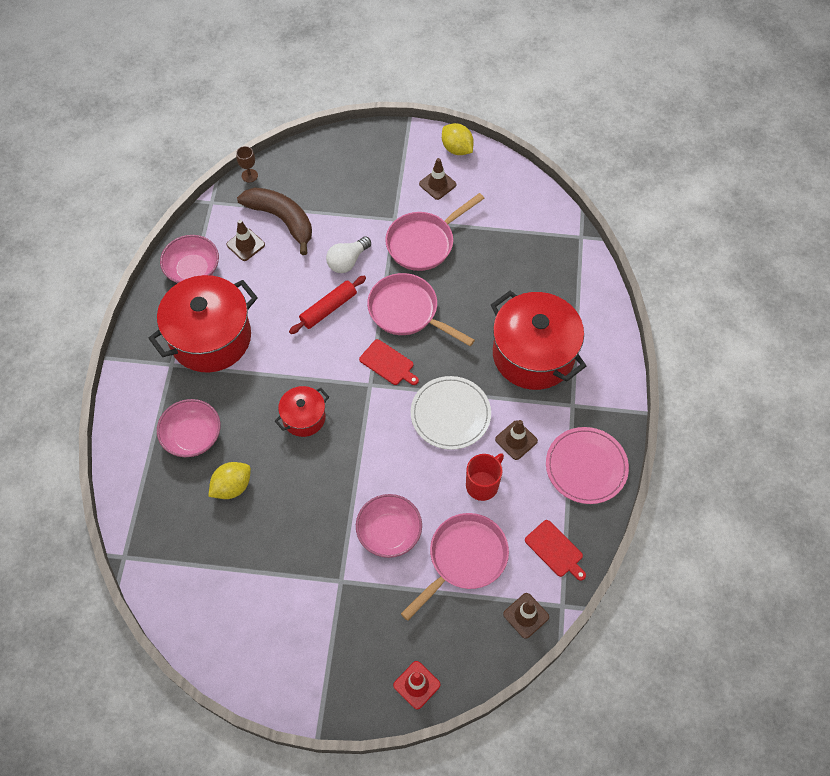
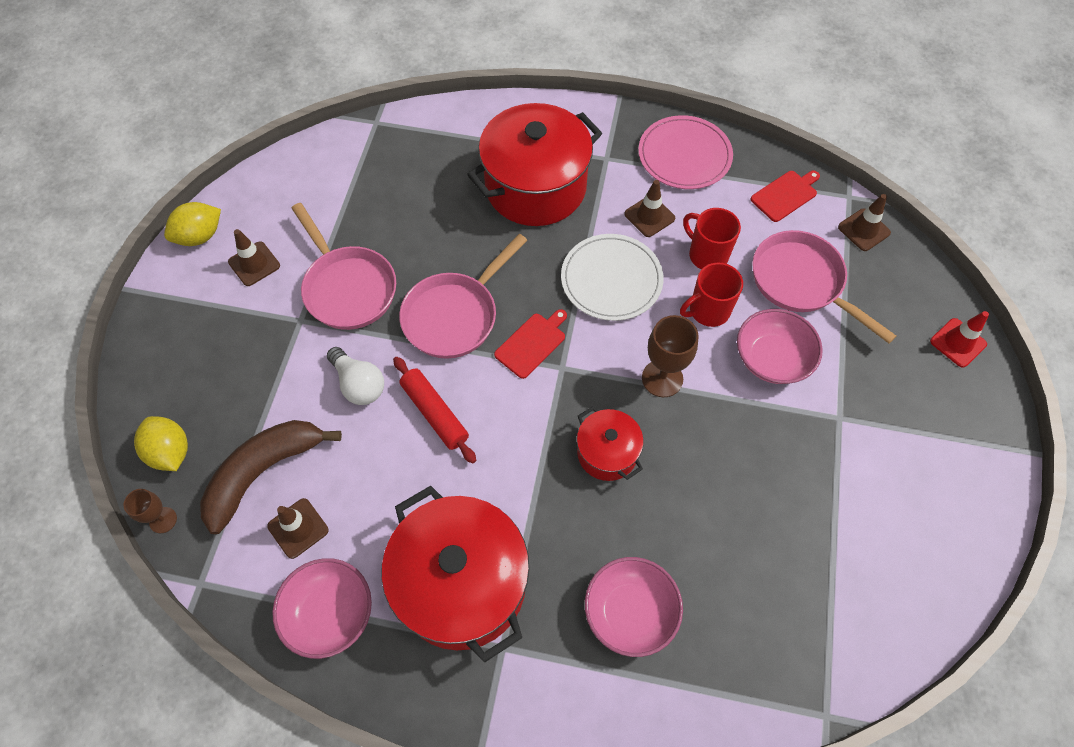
camera: 85 degrees left, 0 degrees up
yellow lemon [208,462,251,499] -> yellow lemon moved to [134,416,188,471]
none -> brown goblet [642,315,699,397]
none -> red mug [680,263,743,327]

